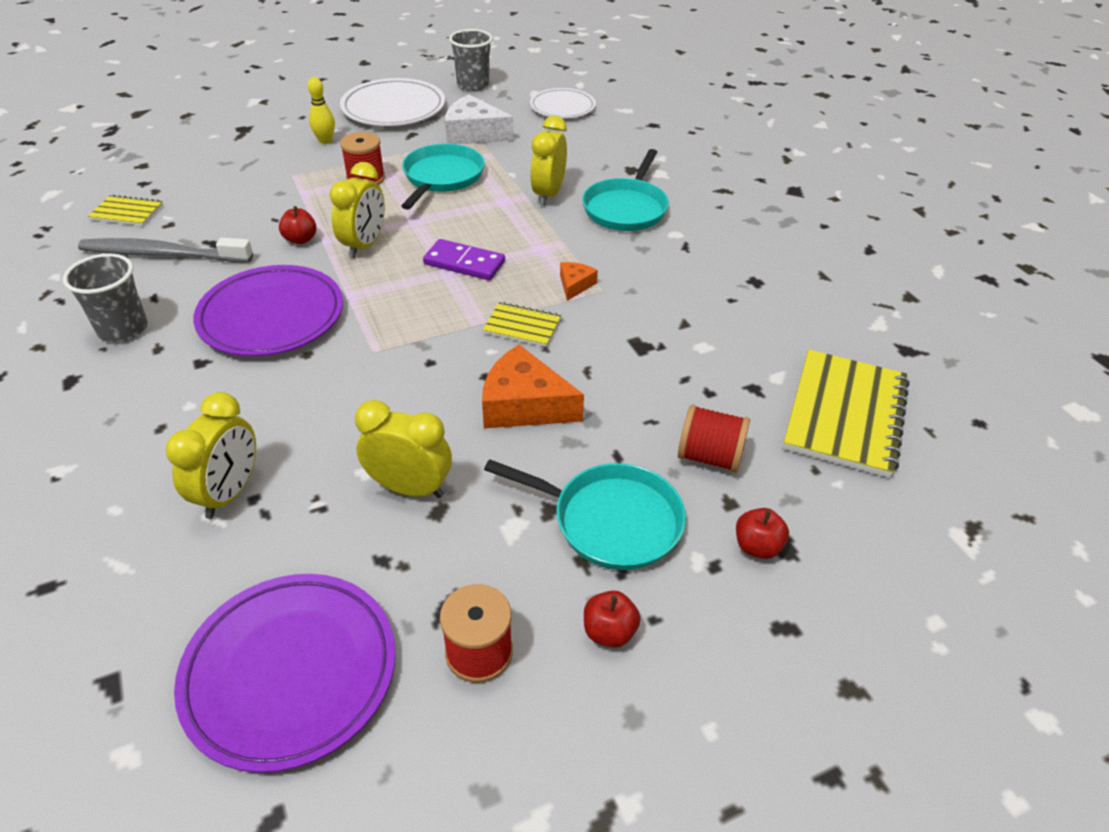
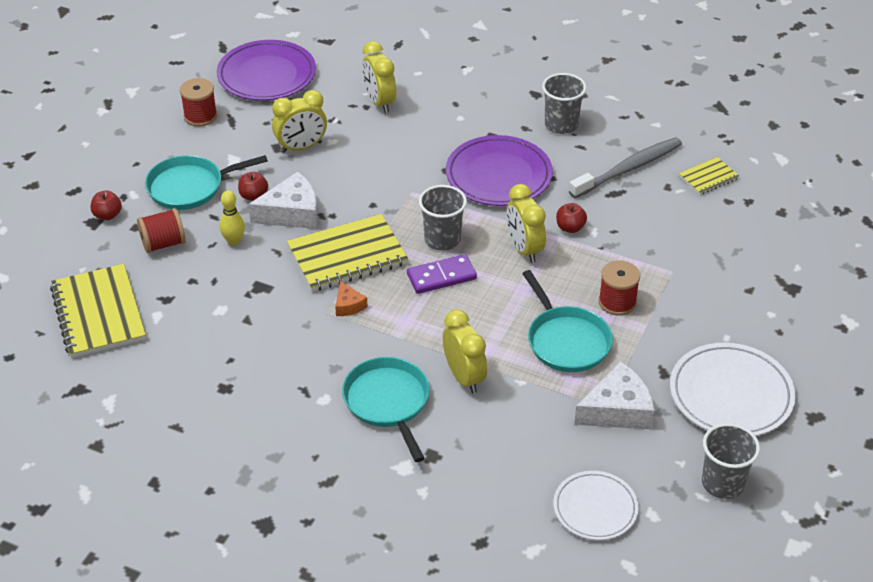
camera: 140 degrees right, 0 degrees up
yellow bowling pin [308,77,335,144] -> yellow bowling pin moved to [220,191,245,246]
orange cheese [482,344,584,428] -> white cheese [248,172,318,229]
yellow notebook [483,302,561,347] -> yellow notebook [287,214,408,292], size x1.96
red apple [584,590,641,648] -> red apple moved to [238,172,268,201]
none -> grey cup [419,185,467,251]

